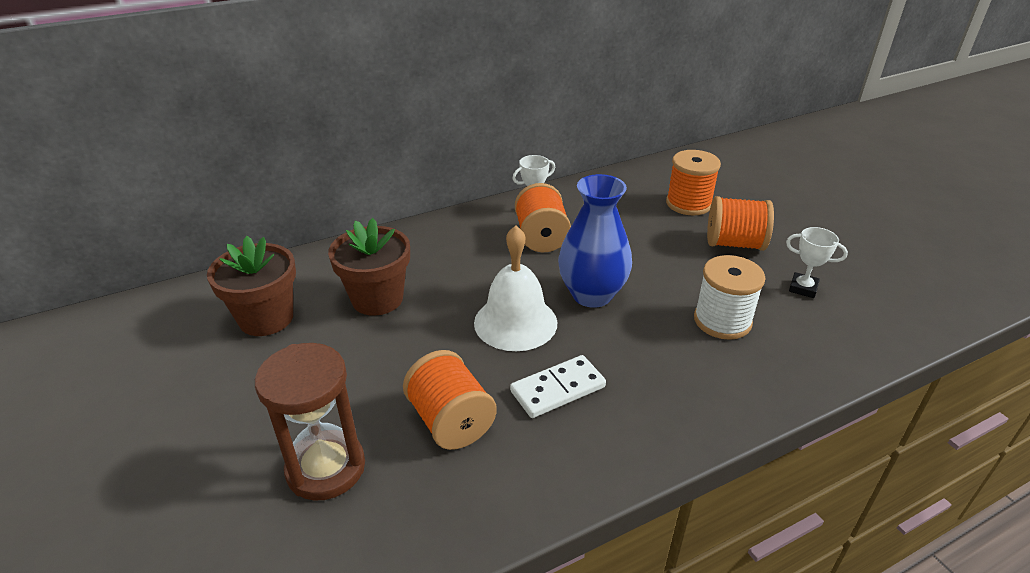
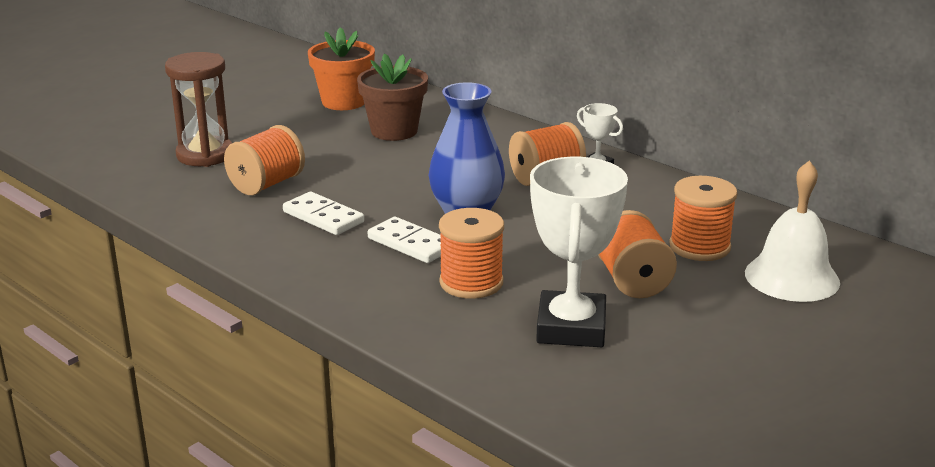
camera: 70 degrees right, 10 degrees down
brown flower pot [207,236,296,336] -> orange flower pot [308,27,375,110]
white bell [474,225,557,351] -> white bell moved to [745,160,840,302]
white spool [694,255,766,340] -> orange spool [439,208,504,299]
white trophy [786,227,848,298] -> white trophy [530,157,628,347], size x2.13
none -> white domino [368,217,441,263]

